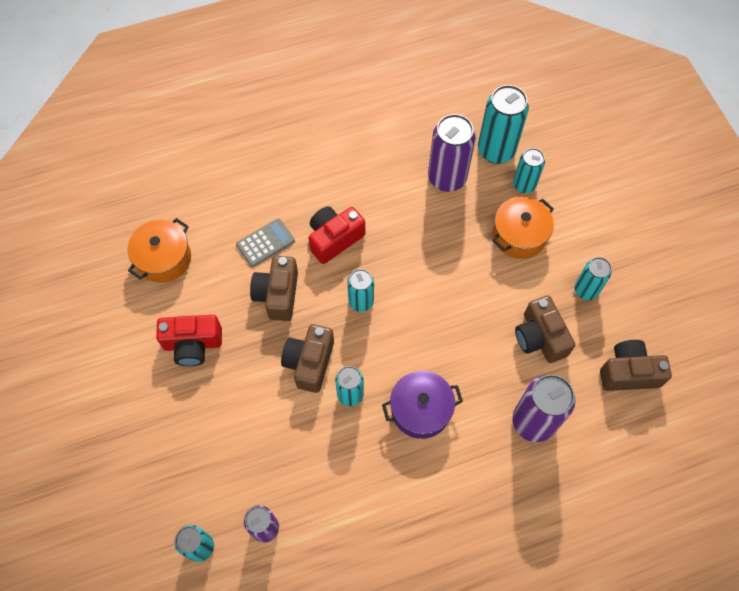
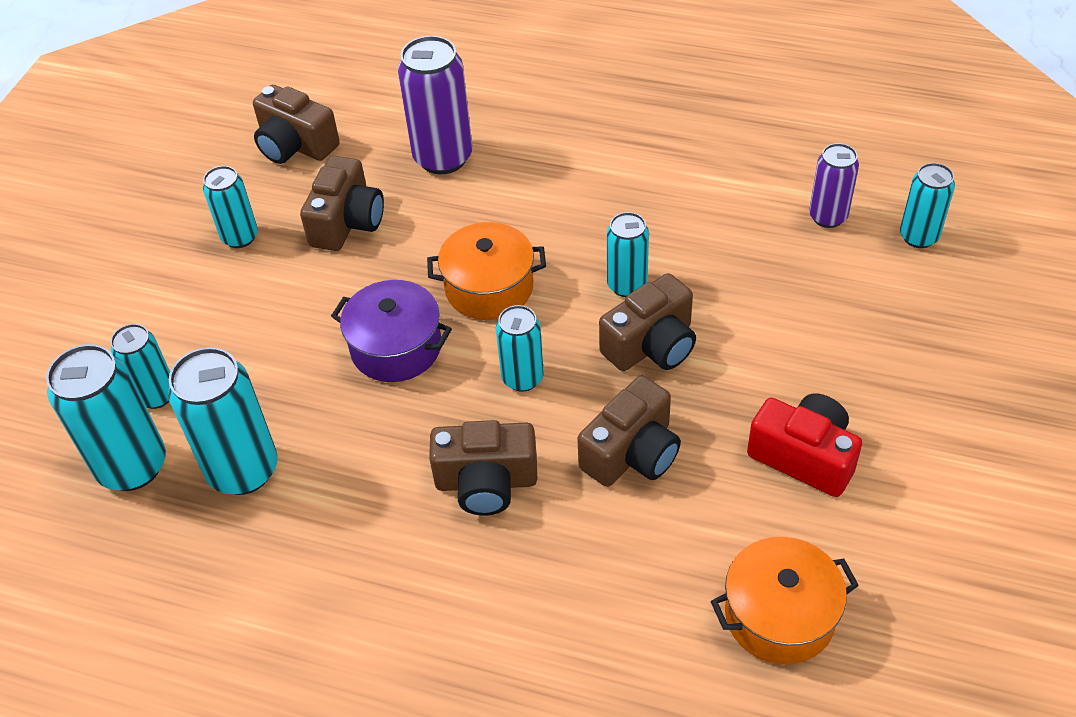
camera: 140 degrees left, 15 degrees down
grey calculator [236,218,295,267] -> none
red camera [309,206,365,264] -> brown camera [429,420,537,516]
purple pot [382,371,463,439] -> purple pot moved to [331,280,452,382]
purple can [428,114,476,192] -> turquoise can [168,347,278,495]
orange pot [492,197,554,259] -> orange pot moved to [427,222,546,320]

